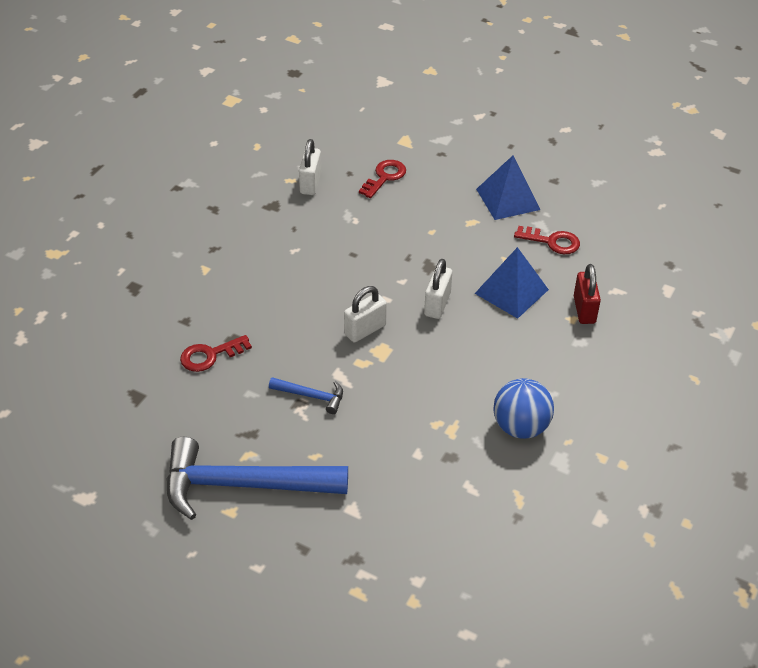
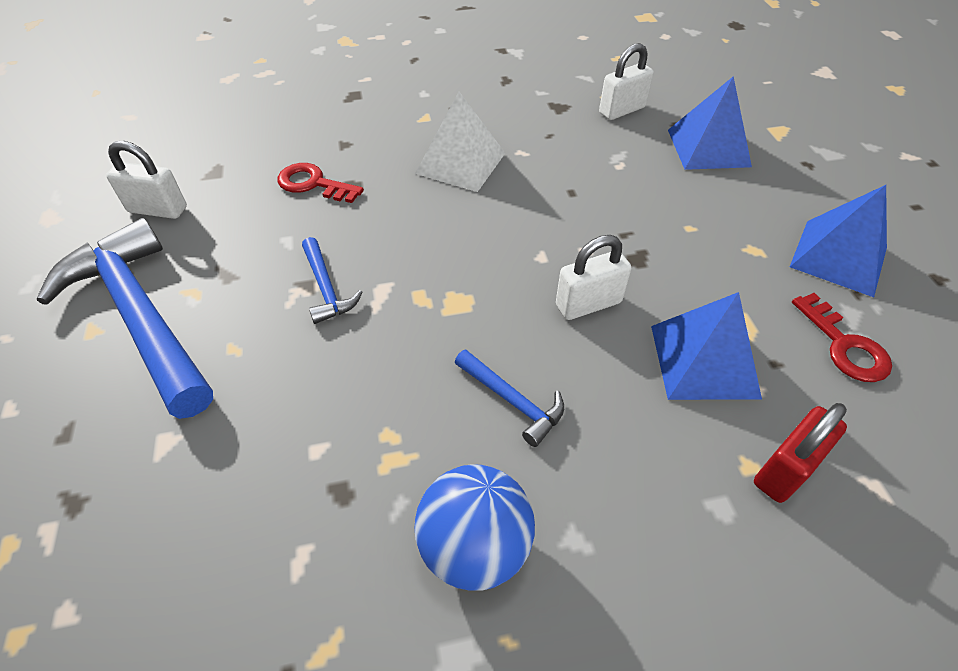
camera: 50 degrees right, 5 degrees up
white padlock [344,286,387,343] -> white padlock moved to [106,141,187,219]
red key [359,160,406,198] -> blue pyramid [668,76,752,170]
none -> white pyramid [415,91,505,192]
none -> blue hammer [455,350,564,447]

